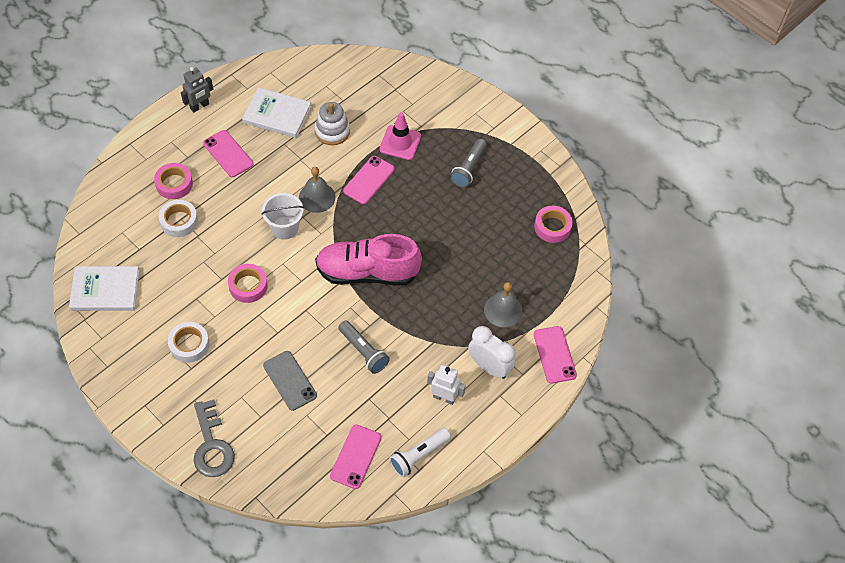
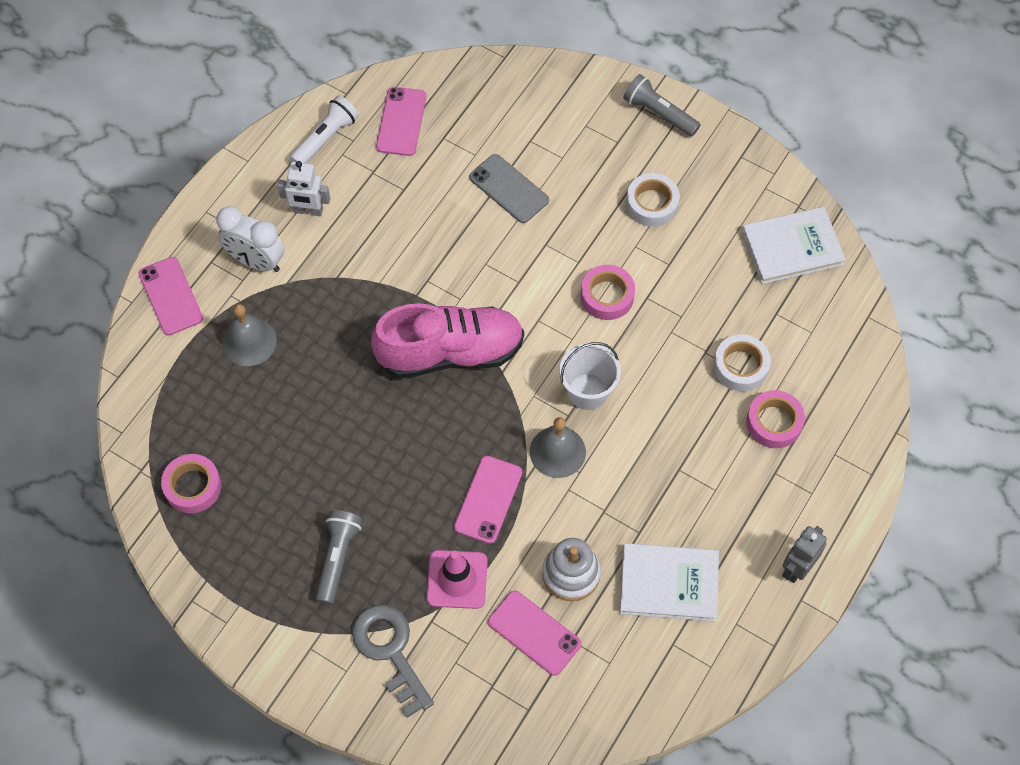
camera: 170 degrees right, 5 degrees up
grey key [194,399,235,477] -> grey key moved to [352,605,434,718]
pink phone [203,130,254,177] -> pink phone moved to [488,590,581,676]
grey flashlight [338,320,390,374] -> grey flashlight moved to [623,74,700,137]

